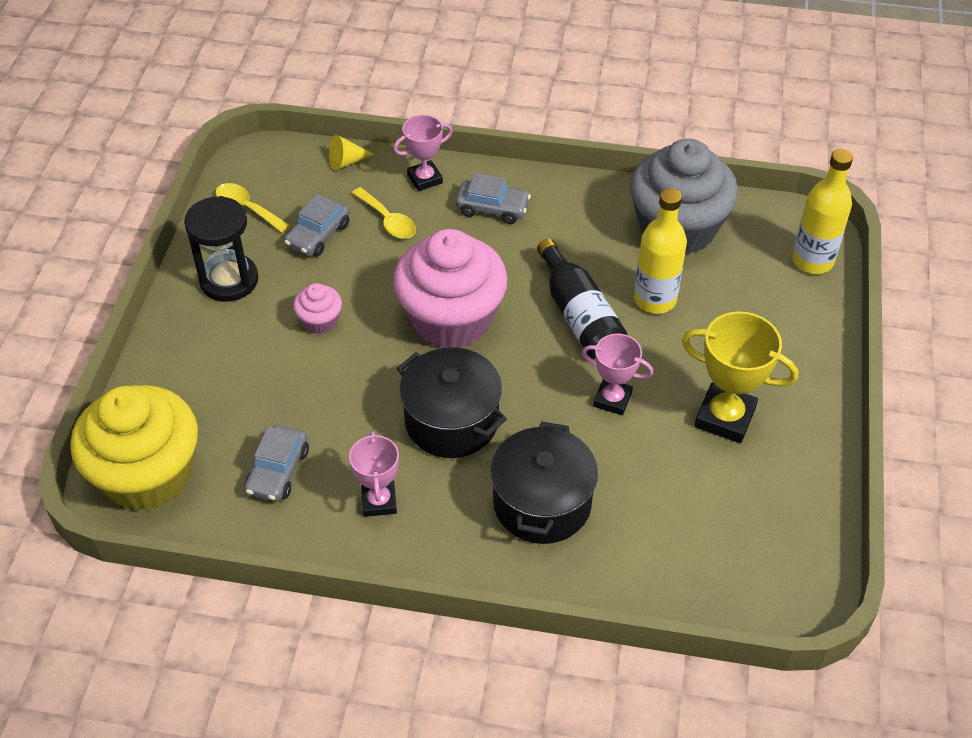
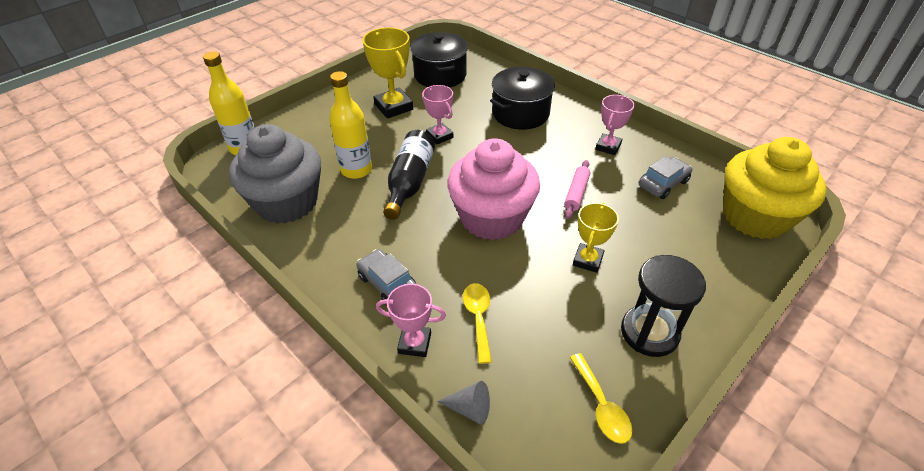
camera: 145 degrees left, 5 degrees down
grey car [284,194,350,257] -> none
pink cupcake [293,283,342,334] -> yellow trophy [573,203,619,273]
yellow cone [329,135,375,170] -> grey cone [437,381,490,424]
black pot [397,347,507,458] -> black pot moved to [410,32,468,88]
none -> pink rolling pin [564,160,590,219]

